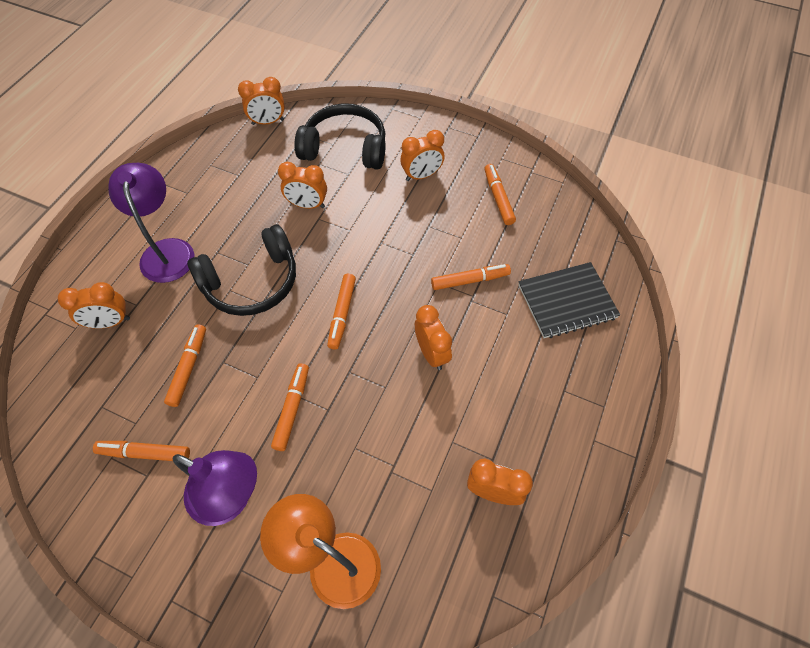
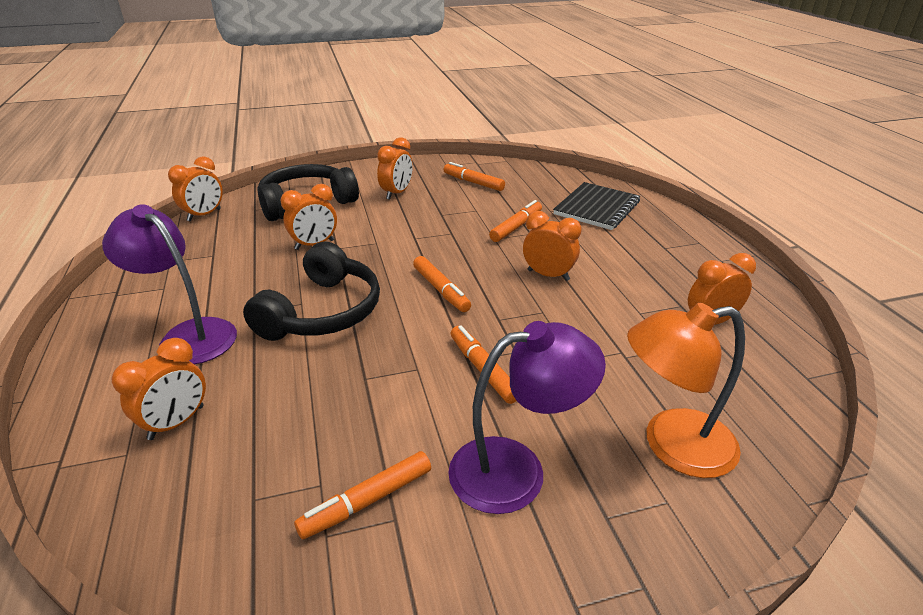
camera: 40 degrees left, 25 degrees down
orange marker [164,324,206,407] -> none

